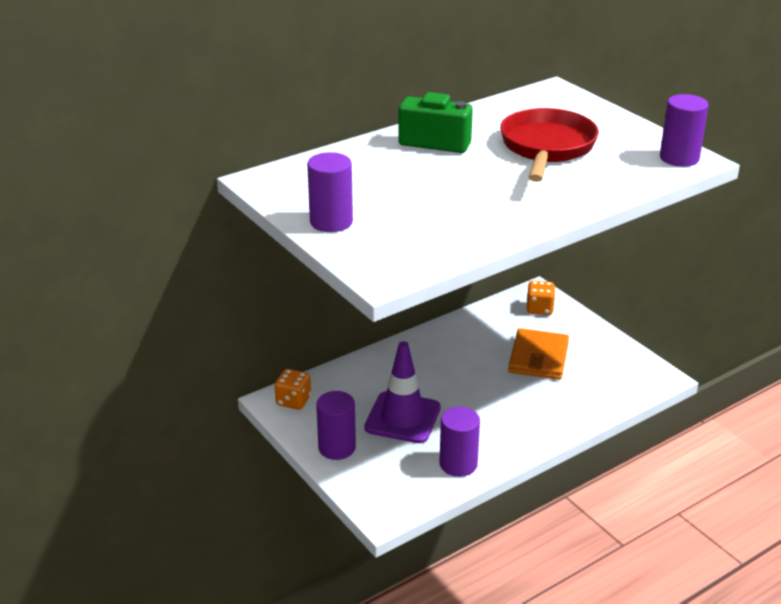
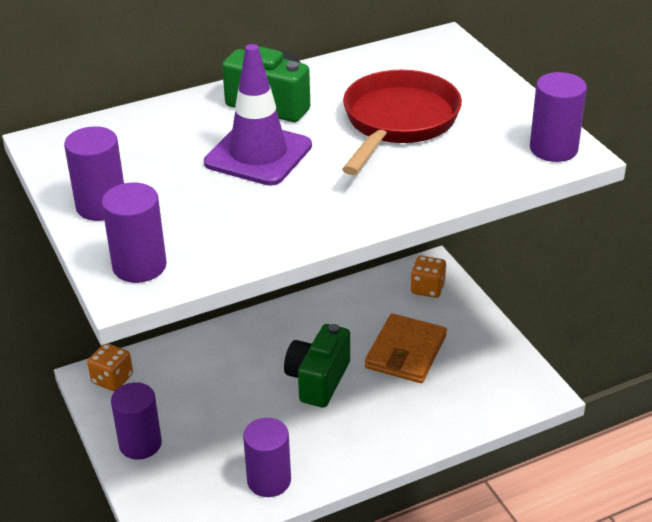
camera: 10 degrees right, 5 degrees up
purple traffic cone [364,341,441,443] -> purple traffic cone moved to [204,44,312,185]
none -> purple cylinder [102,183,167,283]
none -> green camera [284,324,350,408]

